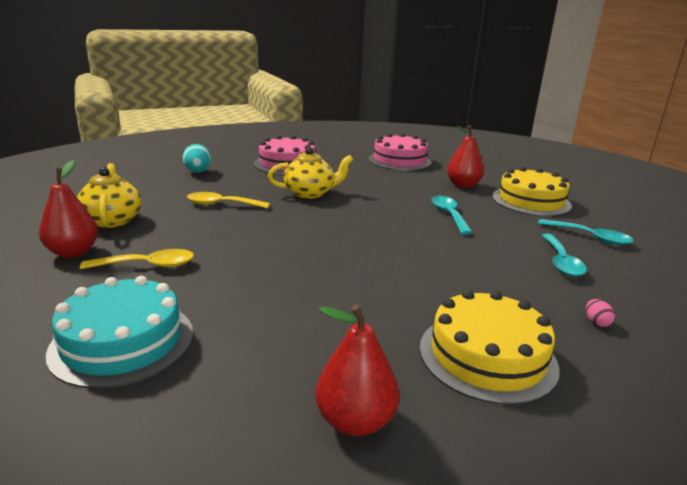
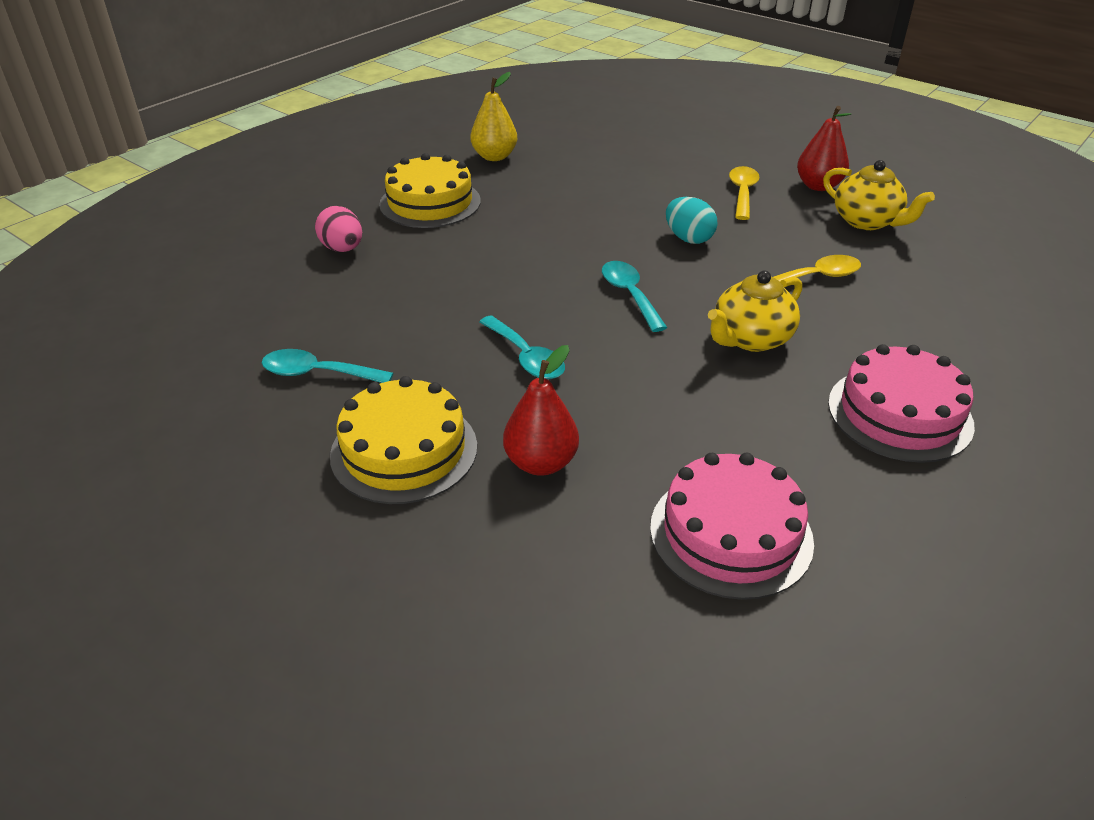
camera: 155 degrees right, 15 degrees up
turquoise cake [46,276,193,389] -> none
yellow spoon [80,249,194,269] -> yellow spoon turned 135 degrees clockwise [729,166,760,220]
turquoise egg [182,144,212,173] -> turquoise egg moved to [666,197,717,244]
red pear [315,304,399,436] -> yellow pear [470,72,517,161]
turquoise spoon [542,234,587,277] -> turquoise spoon moved to [602,261,667,332]
pink egg [586,299,615,327] -> pink egg [315,206,362,252], size x1.99

